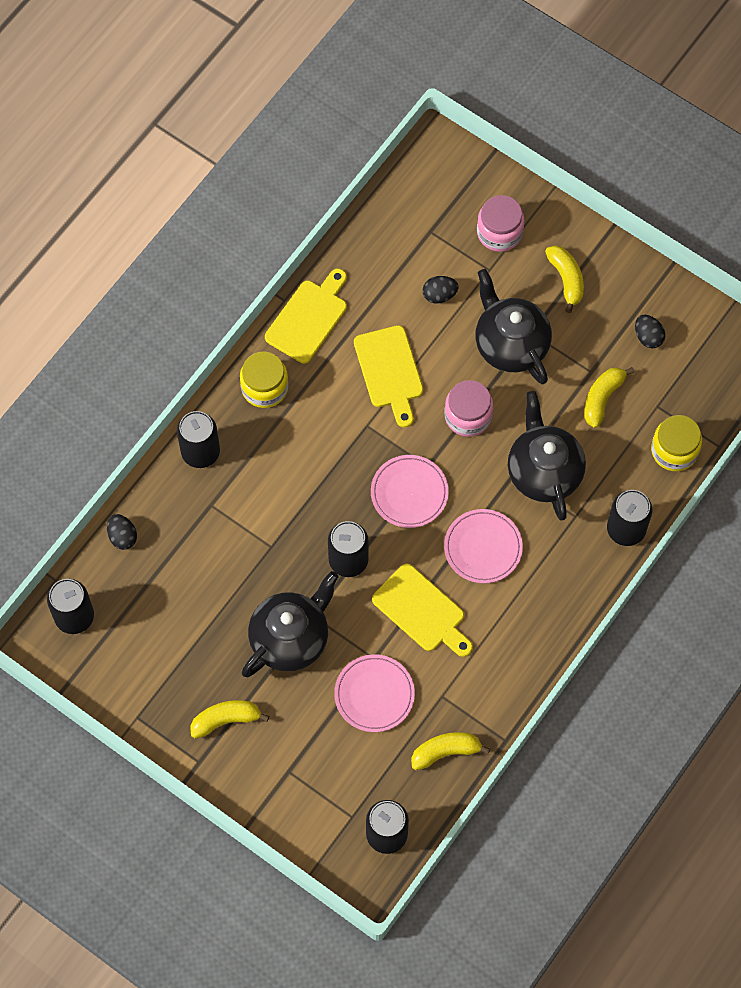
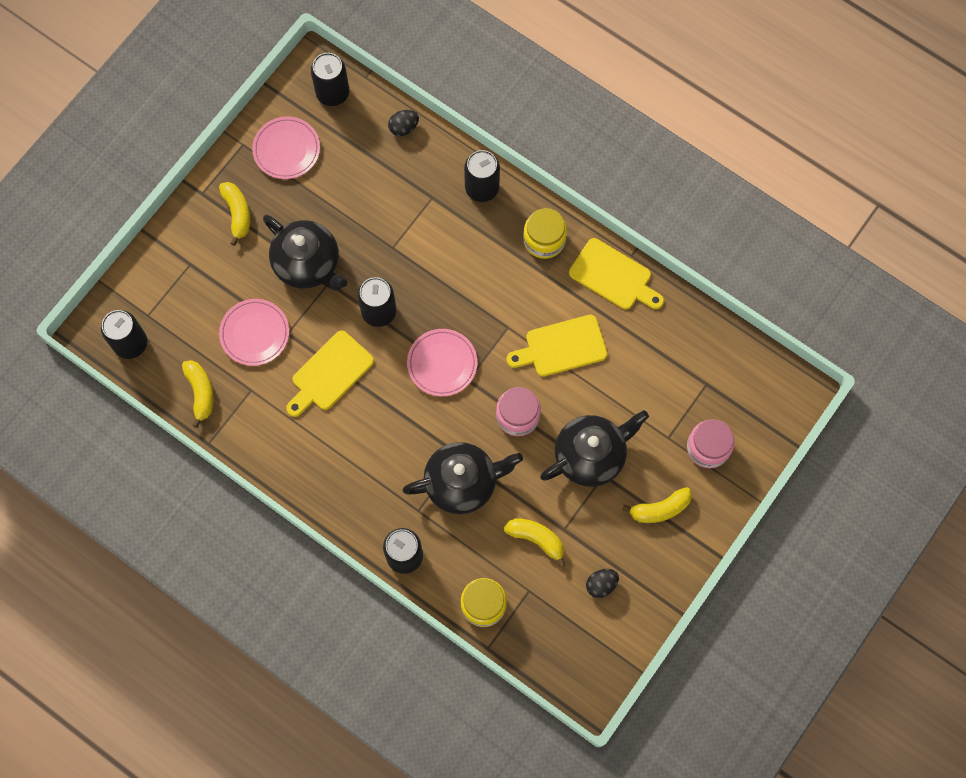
camera: 90 degrees right, 5 degrees up
black egg [423,276,458,304] -> none
pink plate [444,509,523,583] -> pink plate moved to [252,116,320,179]

